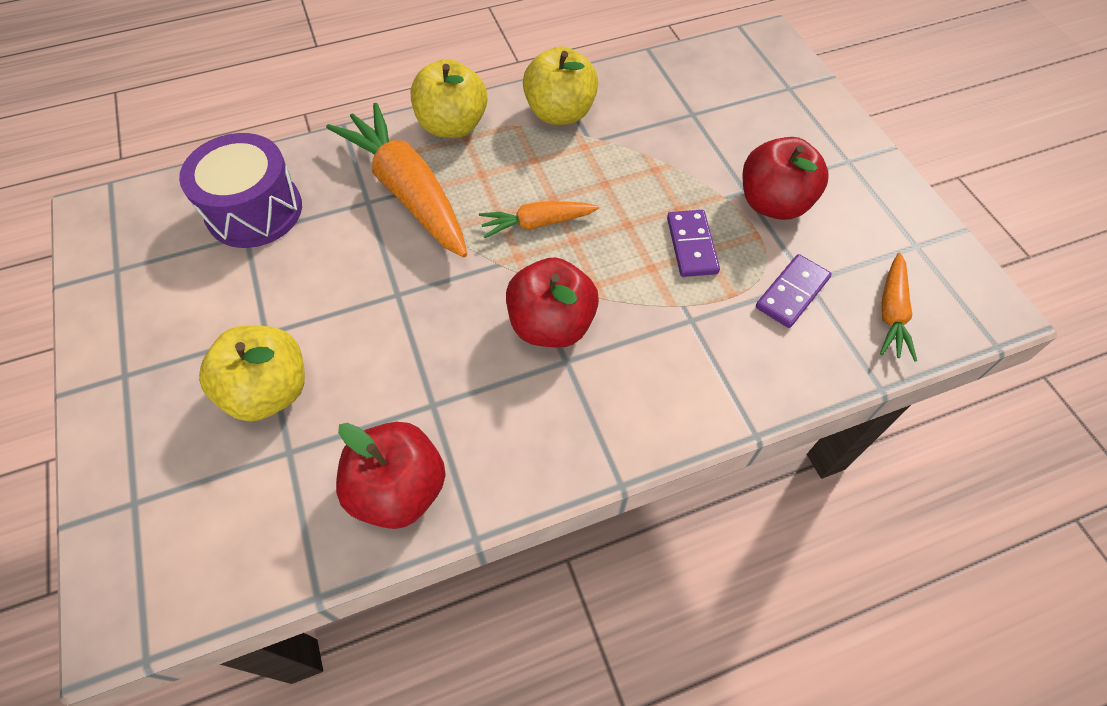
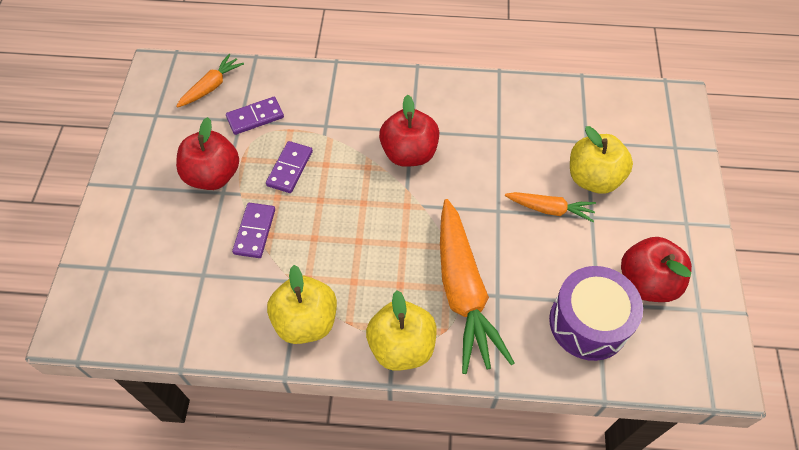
camera: 155 degrees left, 0 degrees up
red apple [336,422,446,529] -> red apple moved to [621,237,692,302]
orange carrot [479,201,599,238] -> orange carrot moved to [505,192,596,222]
none -> purple domino [232,203,275,258]

